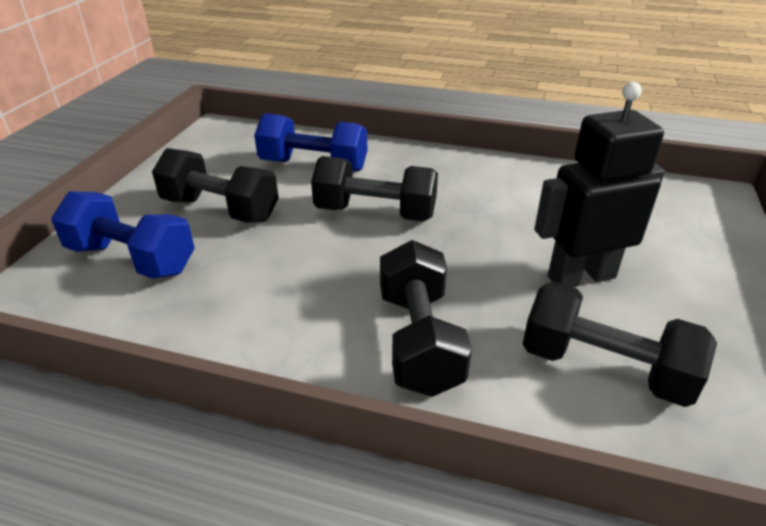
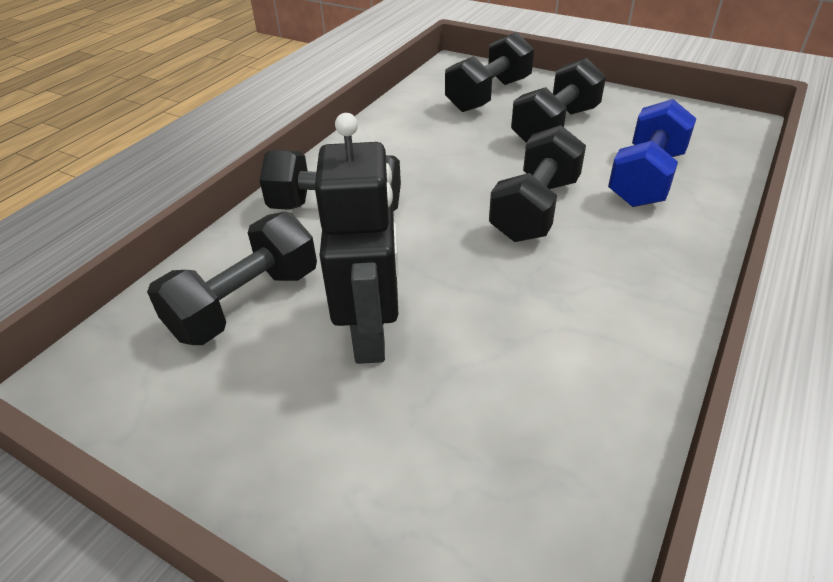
camera: 105 degrees right, 5 degrees up
blue dumbbell [51,191,195,279] -> black dumbbell [445,32,534,112]

